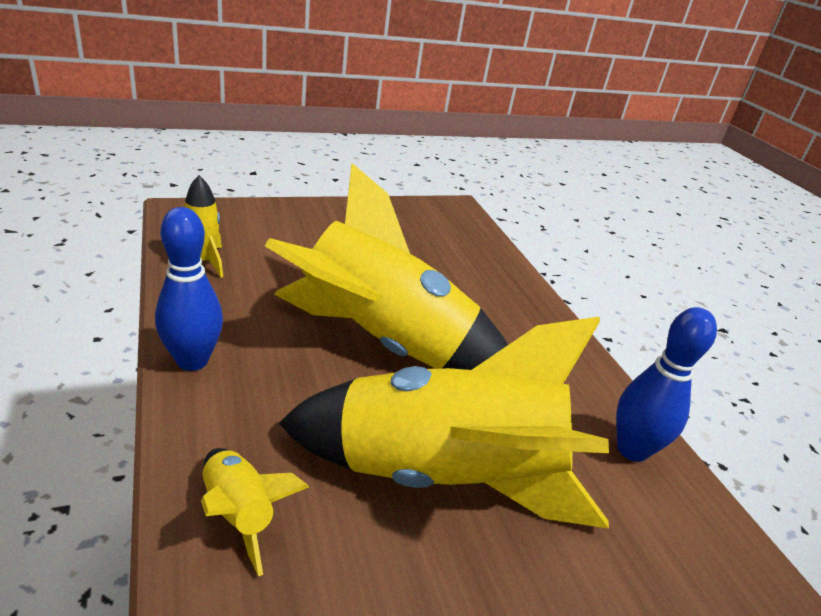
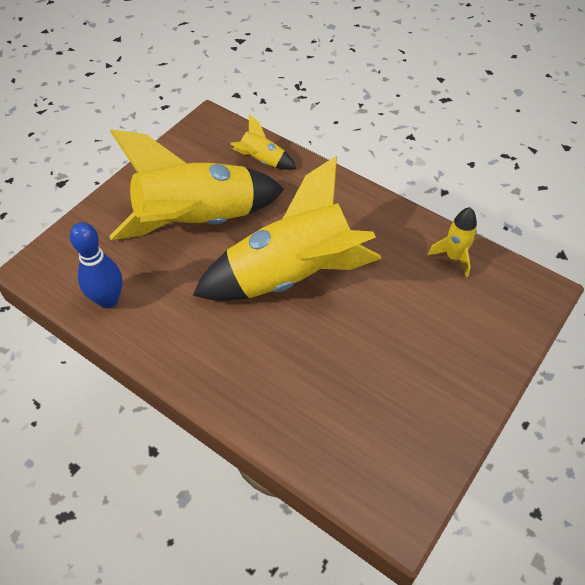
camera: 150 degrees right, 20 degrees up
blue bowling pin [155,207,223,371] -> none

